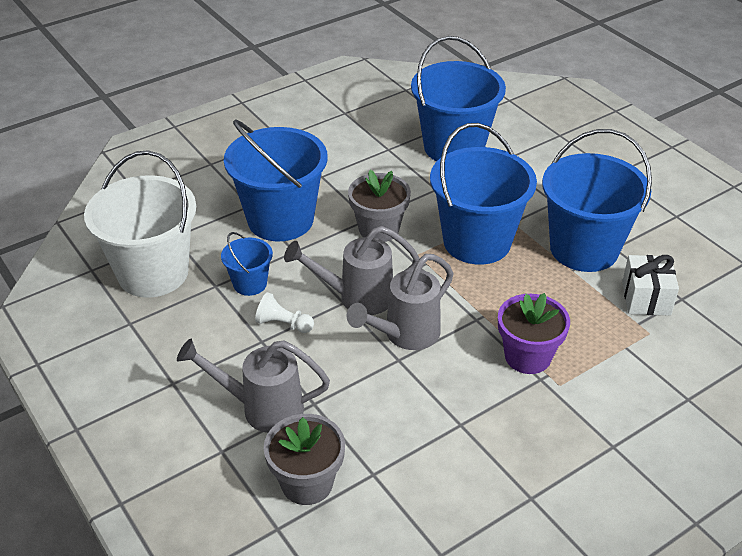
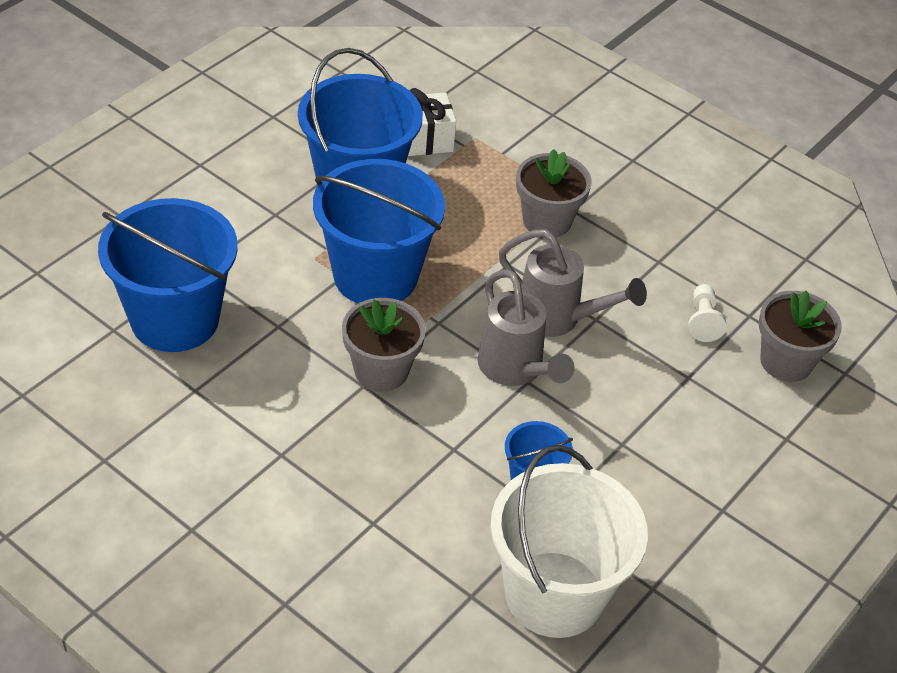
camera: 110 degrees left, 5 degrees up
grey watering can [177,339,330,433] -> none
blue bucket [224,119,328,241] -> none
white pawn [255,292,314,333] -> white pawn moved to [688,284,727,342]
purple flower pot [498,293,570,374] -> grey flower pot [516,149,592,238]

